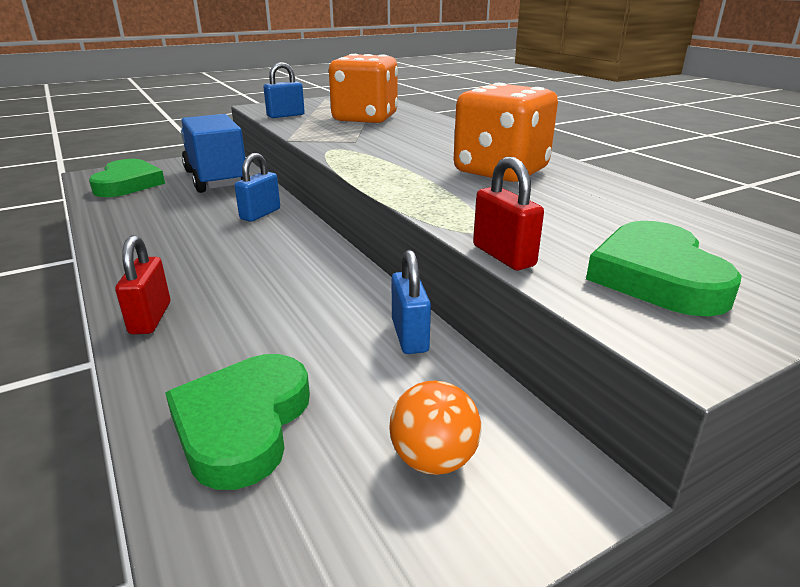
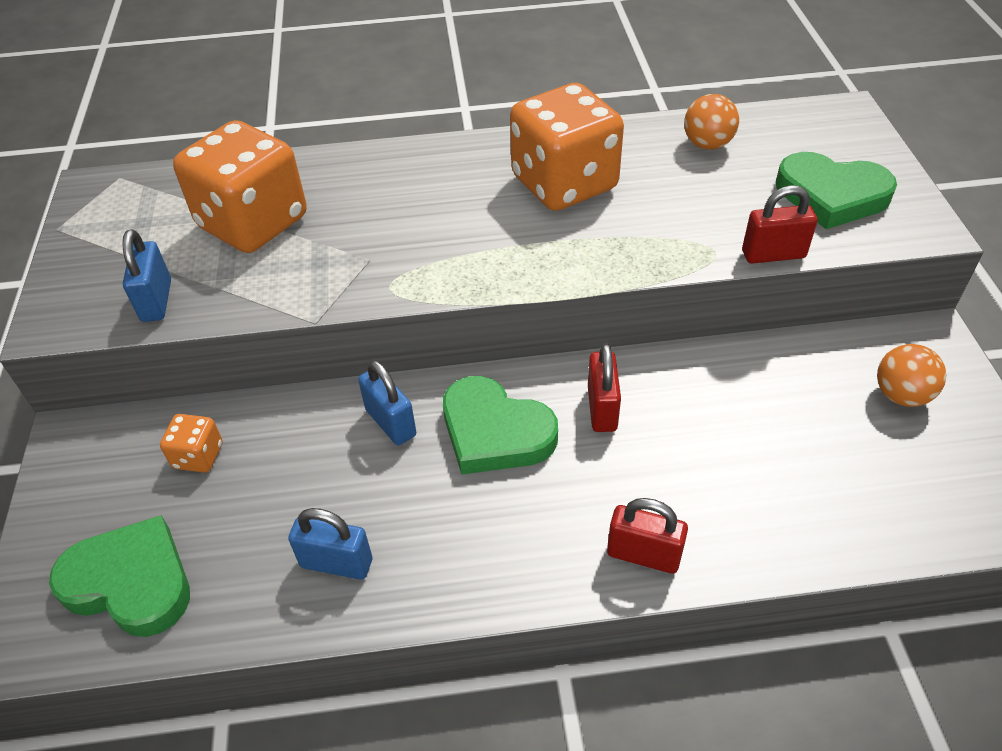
camera: 65 degrees left, 20 degrees up
green heart [165,354,310,490] -> green heart moved to [443,376,558,474]
blue truck [181,114,250,193] -> orange dice [160,414,222,473]
blue padlock [392,250,431,354] -> blue padlock moved to [288,508,372,580]
none -> red padlock [588,343,621,432]
none -> orange ball [684,94,739,150]

